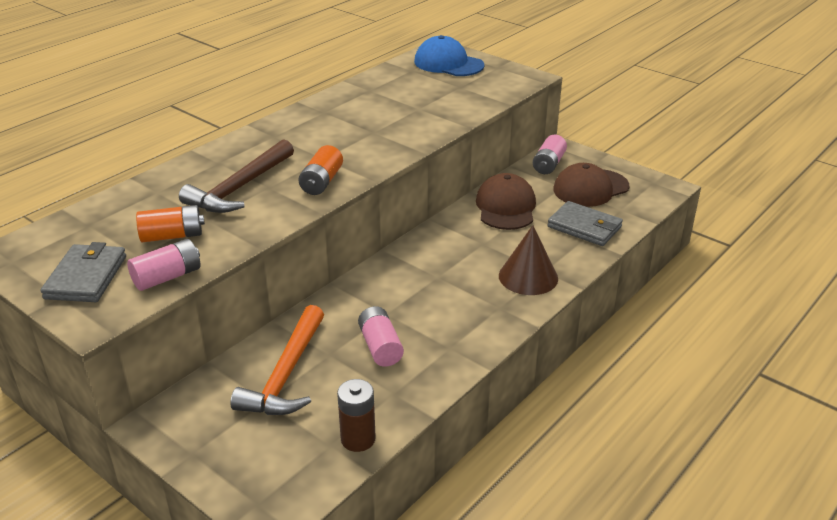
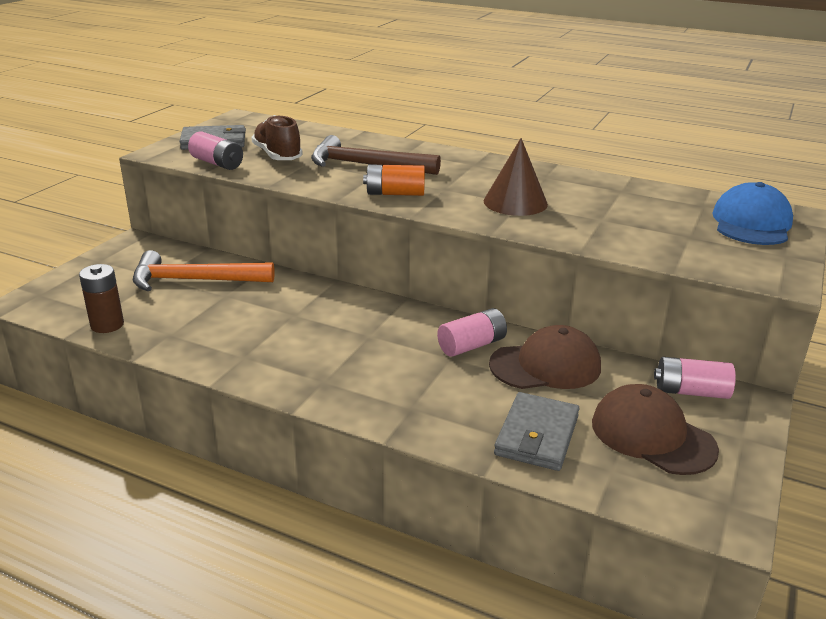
camera: 75 degrees right, 5 degrees down
orange battery [136,205,205,242] -> brown shoe [252,115,303,160]
pink battery [358,306,404,367] -> pink battery moved to [437,308,507,357]
brown cone [499,225,558,295] -> brown cone moved to [484,138,548,216]

